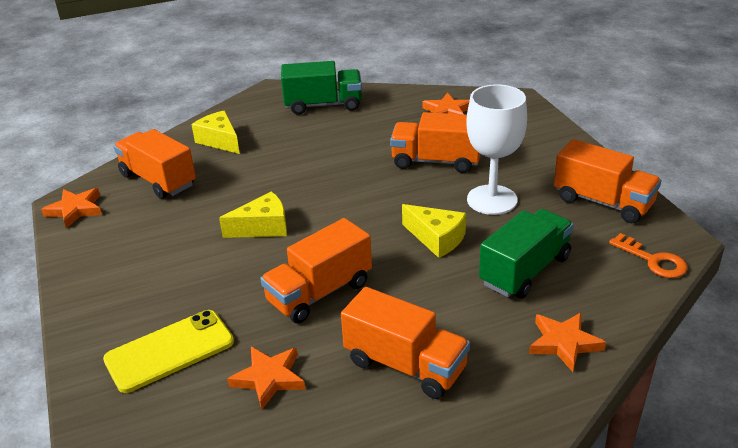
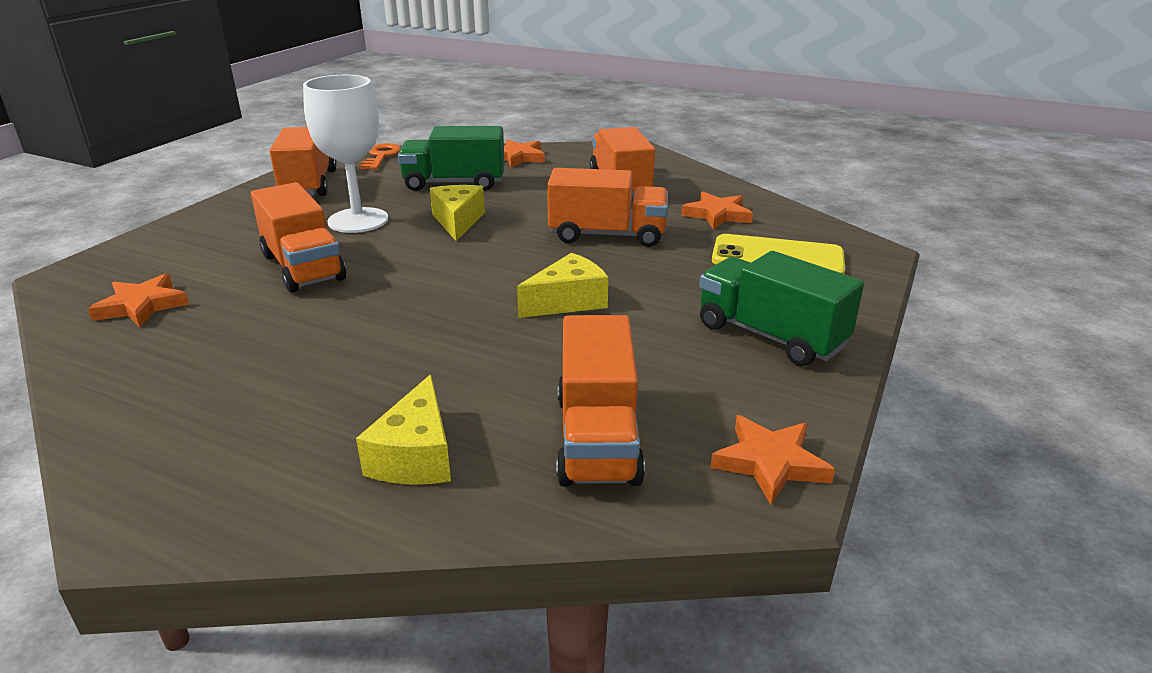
camera: 135 degrees left, 5 degrees down
yellow cheese [219,191,287,238] -> yellow cheese turned 120 degrees clockwise [517,253,608,318]
green truck [281,61,362,115] -> green truck moved to [699,251,864,366]

